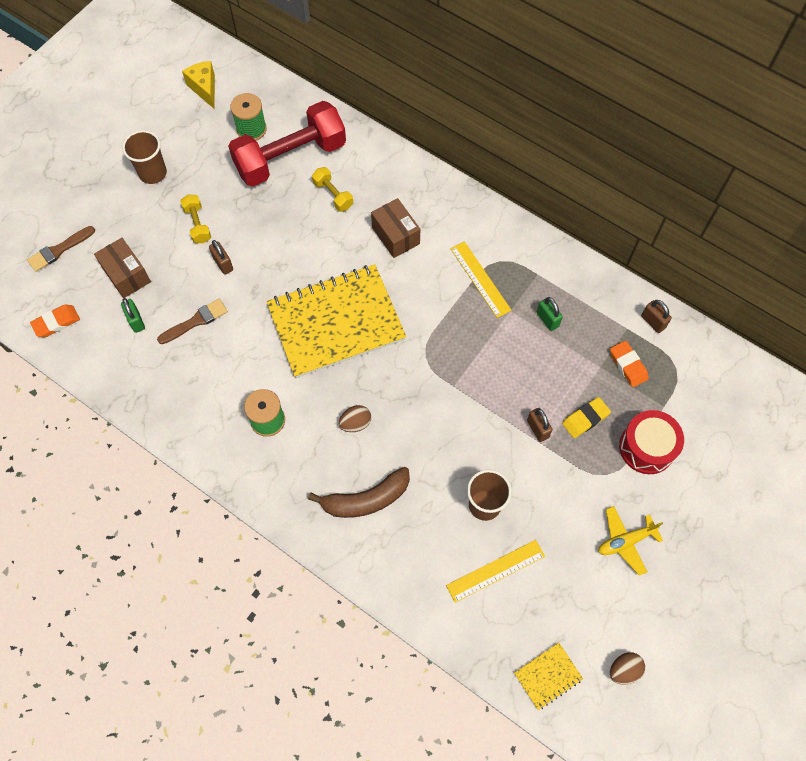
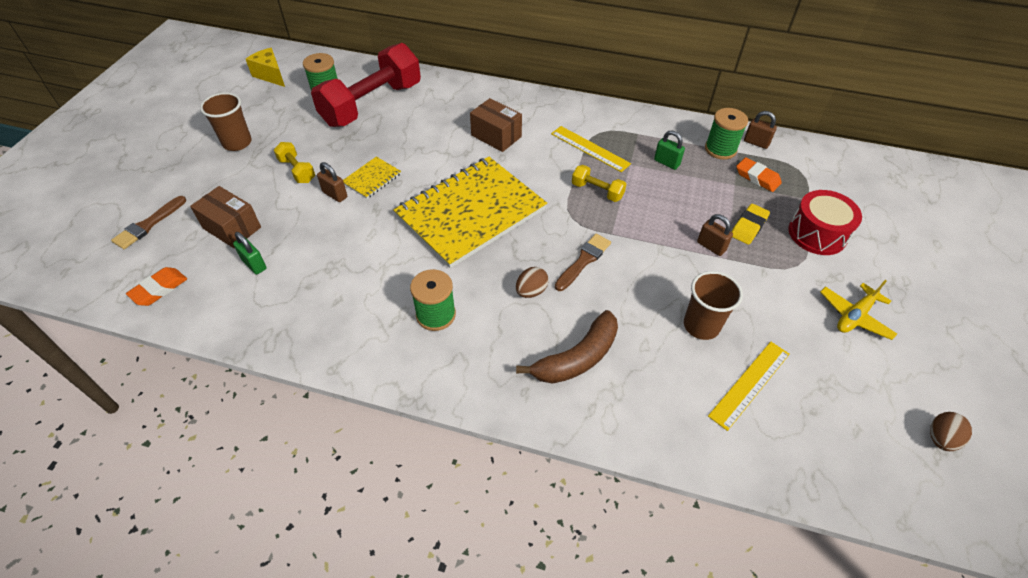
camera: 20 degrees left, 15 degrees down
brown brush [157,299,228,344] -> brown brush moved to [555,234,611,291]
yellow dumbbell [312,167,353,212] -> yellow dumbbell moved to [572,165,626,202]
yellow notebook [514,643,583,710] -> yellow notebook moved to [343,157,401,199]
none -> green spool [705,108,748,160]

